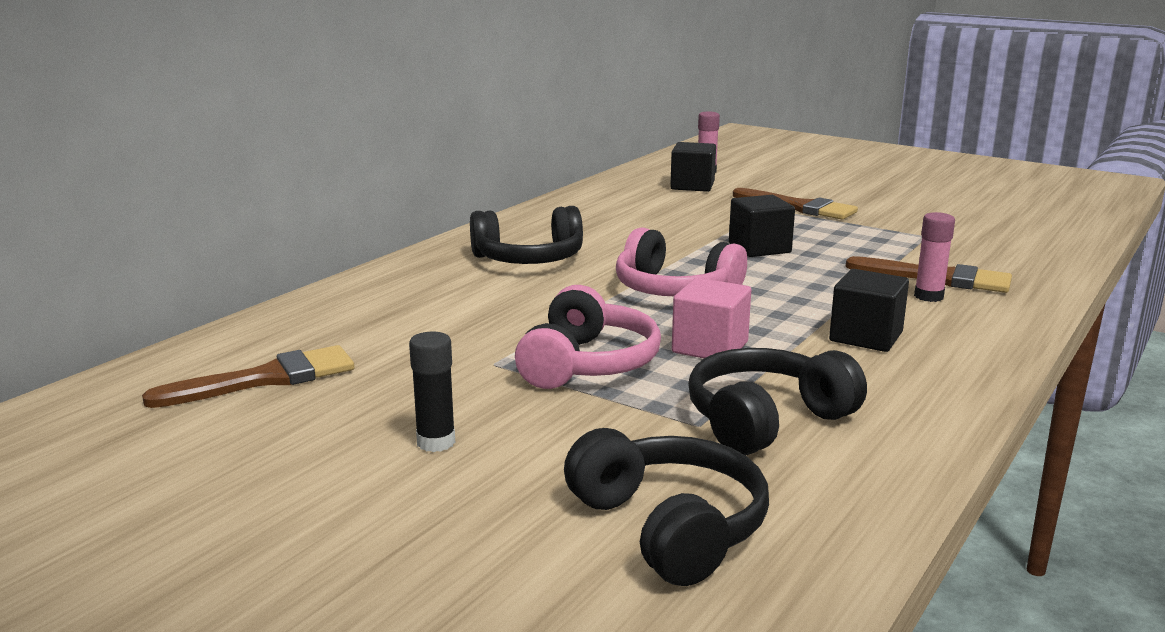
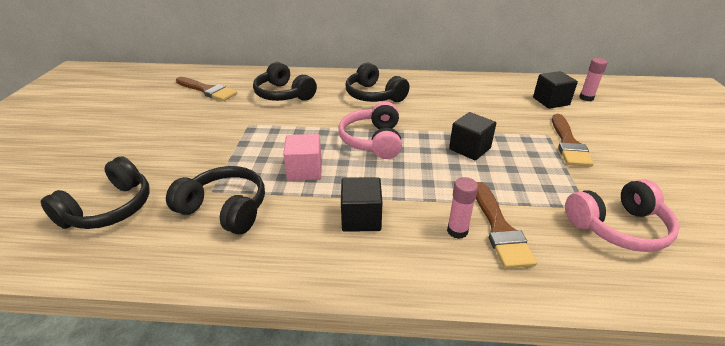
camera: 60 degrees right, 15 degrees up
black glue stick [409,332,455,452] -> none
pink headphones [515,285,661,389] -> pink headphones moved to [565,179,679,252]
none -> black headphones [253,62,317,101]

